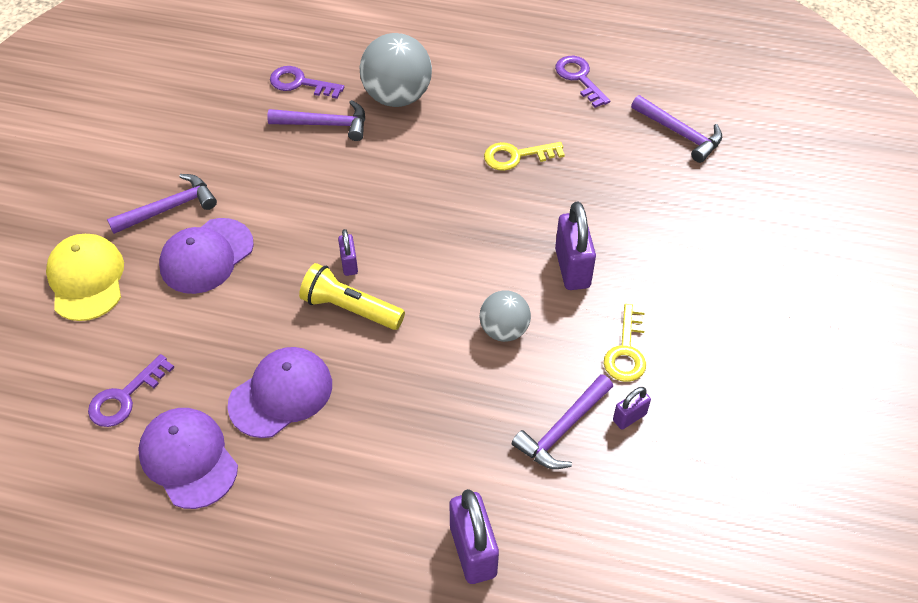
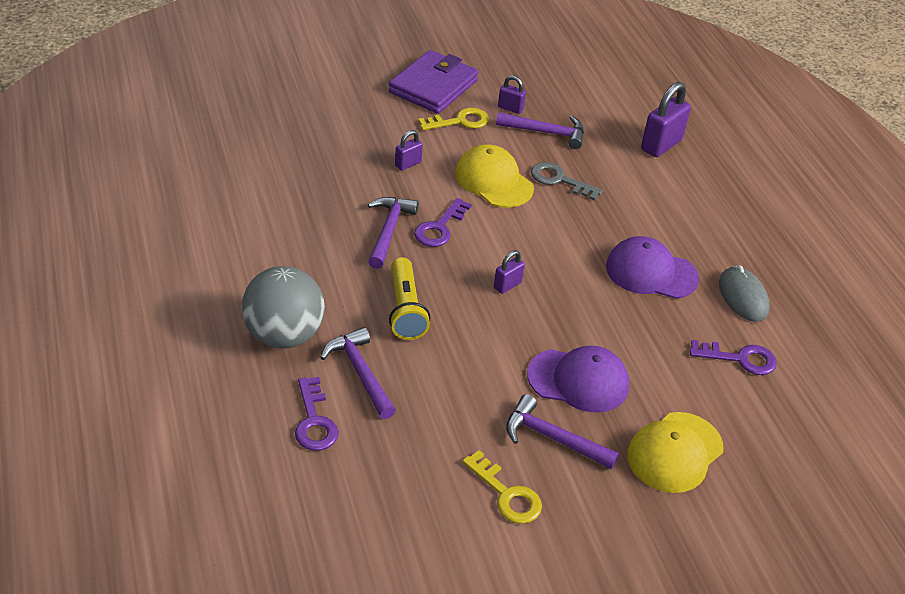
camera: 125 degrees left, 10 degrees down
purple cap [138,408,238,509] -> grey mouse [719,265,770,322]
yellow flashlight [299,263,405,330] -> yellow flashlight moved to [389,257,430,340]
grey ball [479,290,531,342] -> yellow cap [455,144,534,208]
yellow key [484,142,565,171] -> yellow key moved to [462,450,542,524]
purple key [555,56,610,108] -> purple key moved to [414,198,472,247]
purple padlock [555,202,596,290] -> purple padlock [395,130,423,171], size x0.54
purple hammer [631,95,722,163] -> purple hammer moved to [368,197,419,269]
none -> purple wallet [389,50,479,114]
none -> grey key [531,162,603,201]

